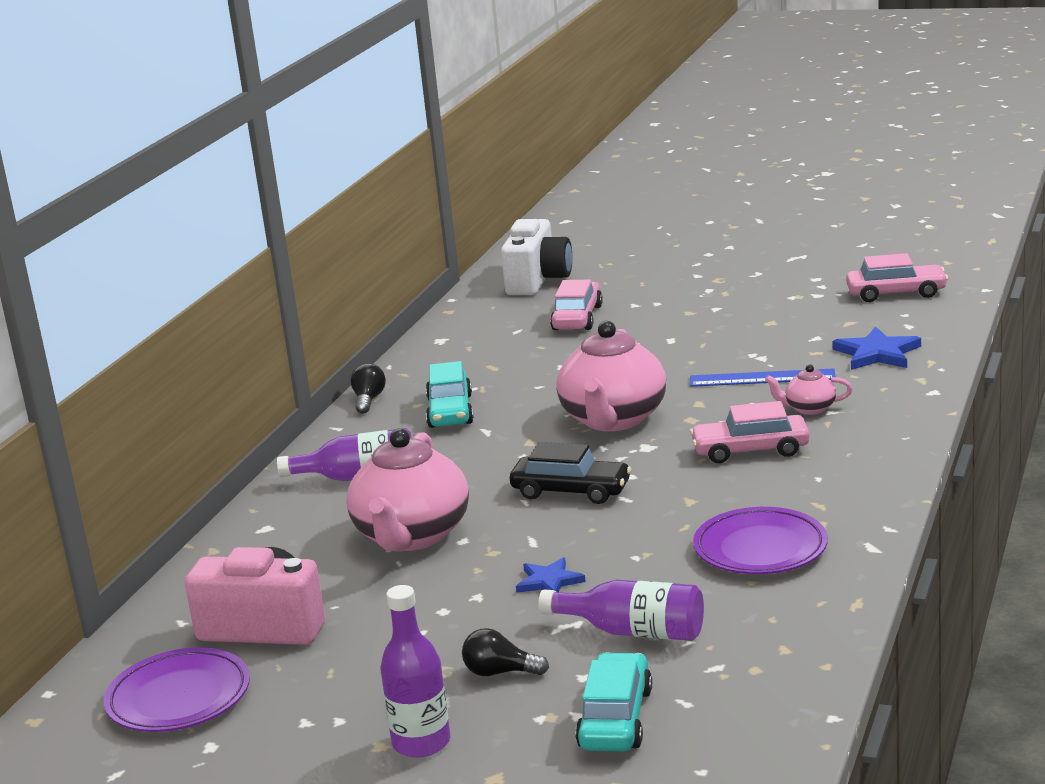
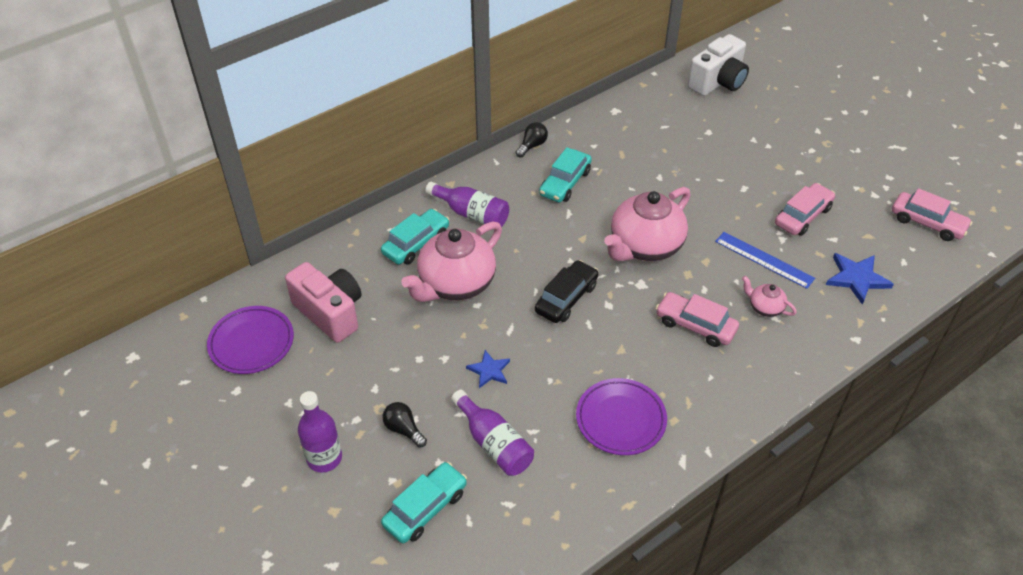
camera: 30 degrees right, 25 degrees up
black car [510,442,631,504] -> black car turned 105 degrees counterclockwise [535,260,598,323]
pink car [550,280,603,330] -> pink car moved to [775,183,835,236]
none -> turquoise car [381,209,449,265]

